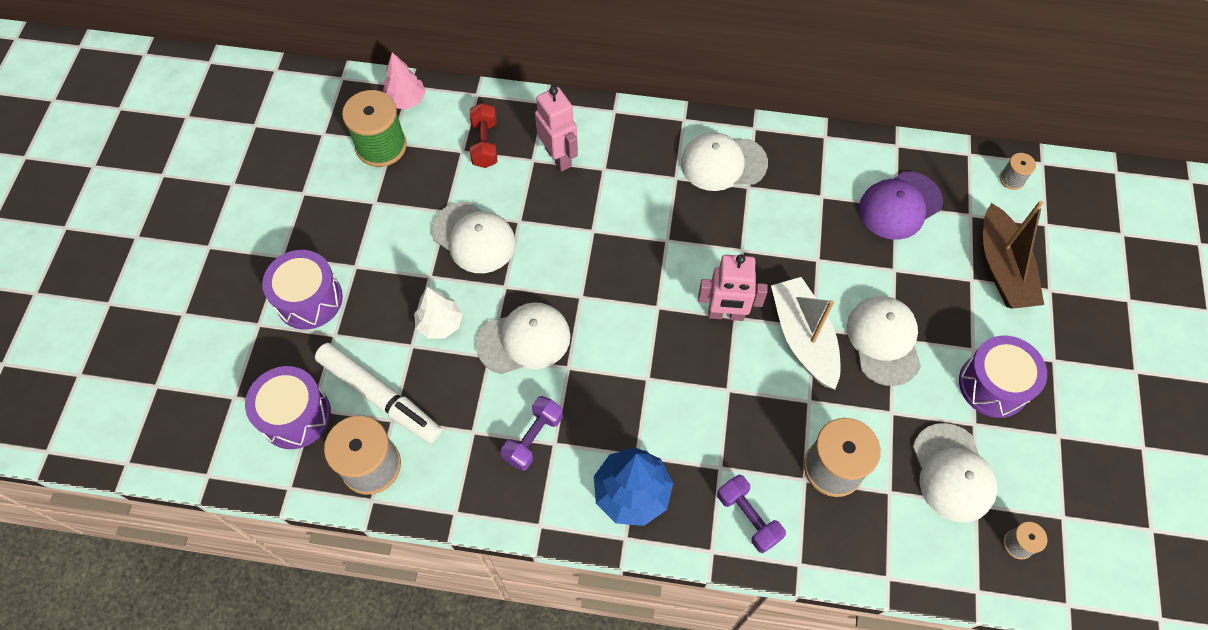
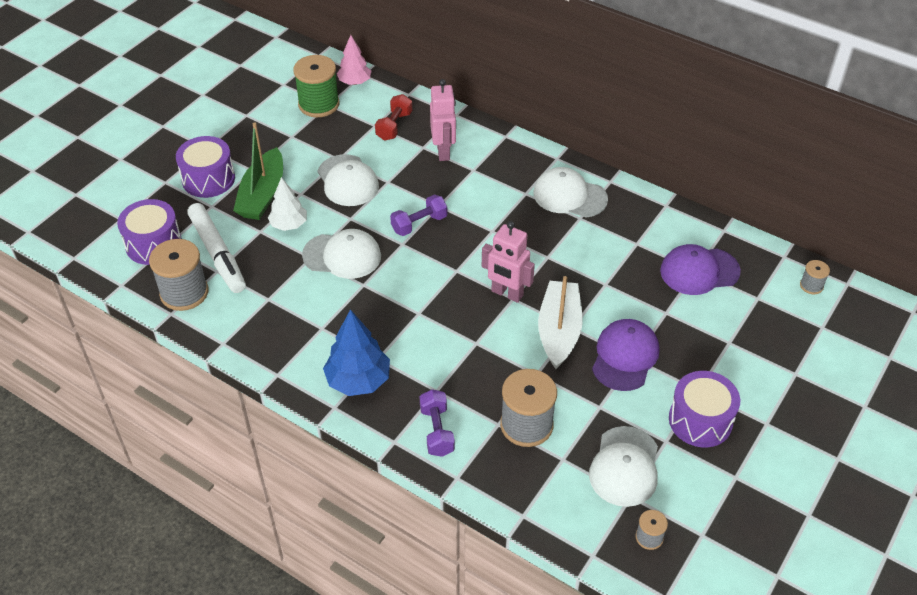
camera: 25 degrees right, 15 degrees down
purple dumbbell [501,396,563,471] -> purple dumbbell moved to [390,195,447,236]
white cap [847,296,921,386] -> purple cap [592,319,659,391]
brown boat [983,201,1044,309] -> none
none -> green boat [233,122,283,220]

